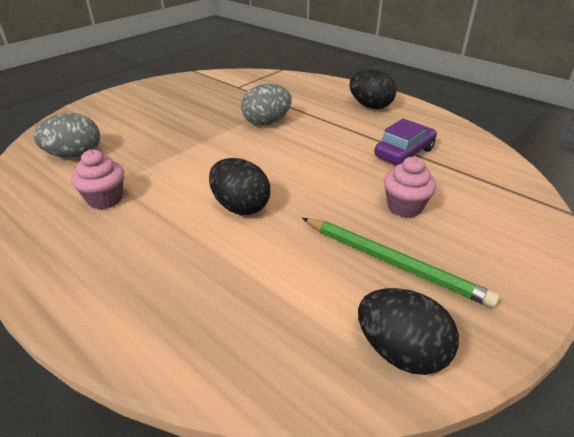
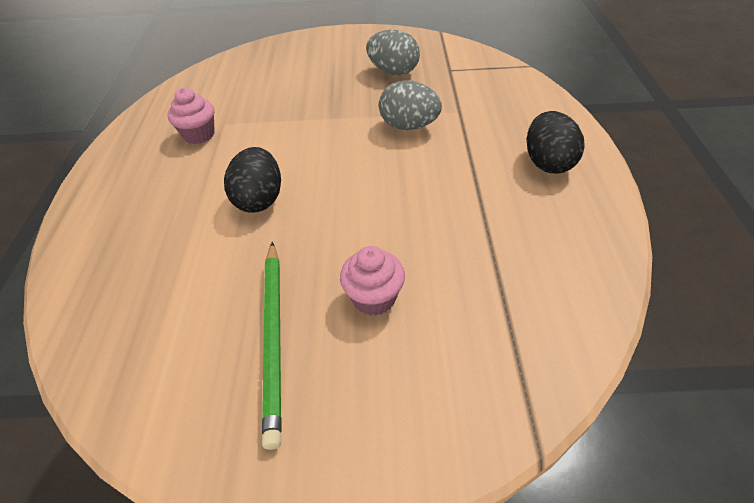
camera: 50 degrees right, 10 degrees up
grey egg [34,113,100,158] -> grey egg moved to [366,30,420,75]
black egg [358,288,459,375] -> none
purple car [374,119,437,165] -> none

